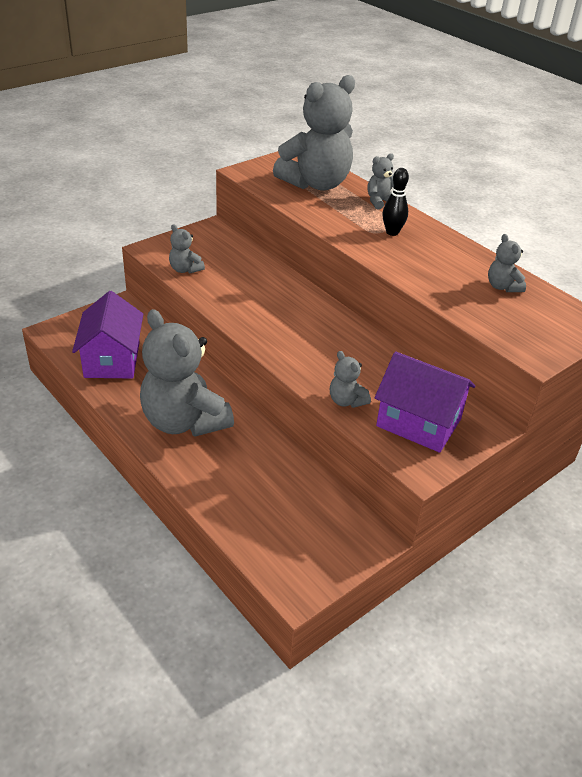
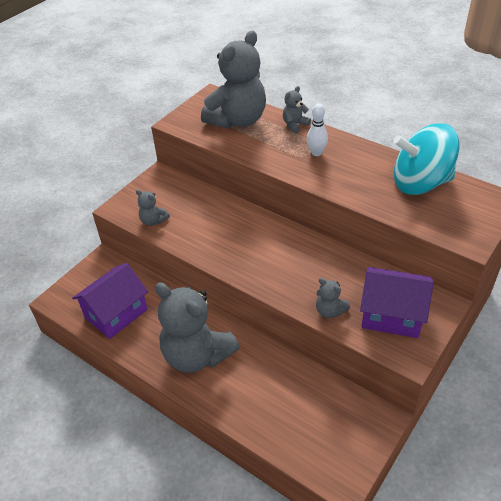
camera: 10 degrees left, 5 degrees up
purple house [72,291,143,378] -> purple house turned 60 degrees clockwise [72,263,148,339]
black bowling pin [382,168,409,236] -> white bowling pin [307,103,328,156]
grey teddy bear [488,234,526,292] -> turquoise spinning top [394,123,459,195]

